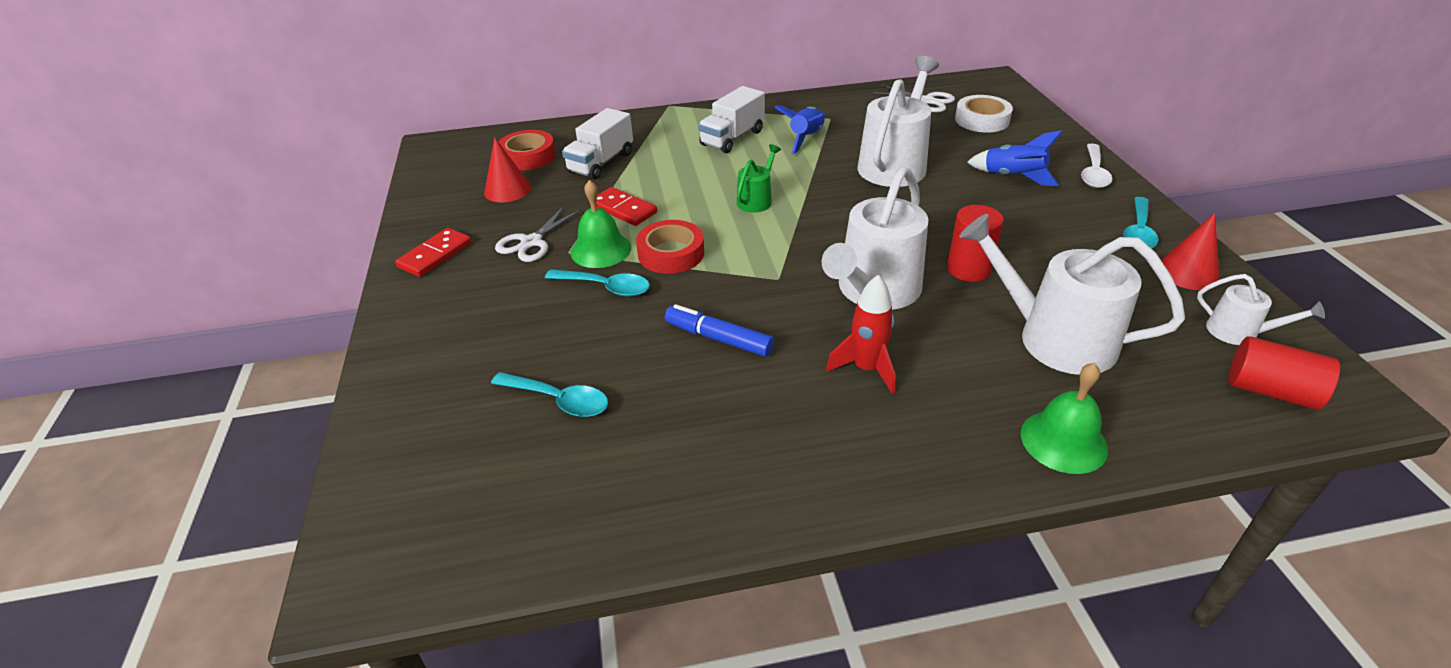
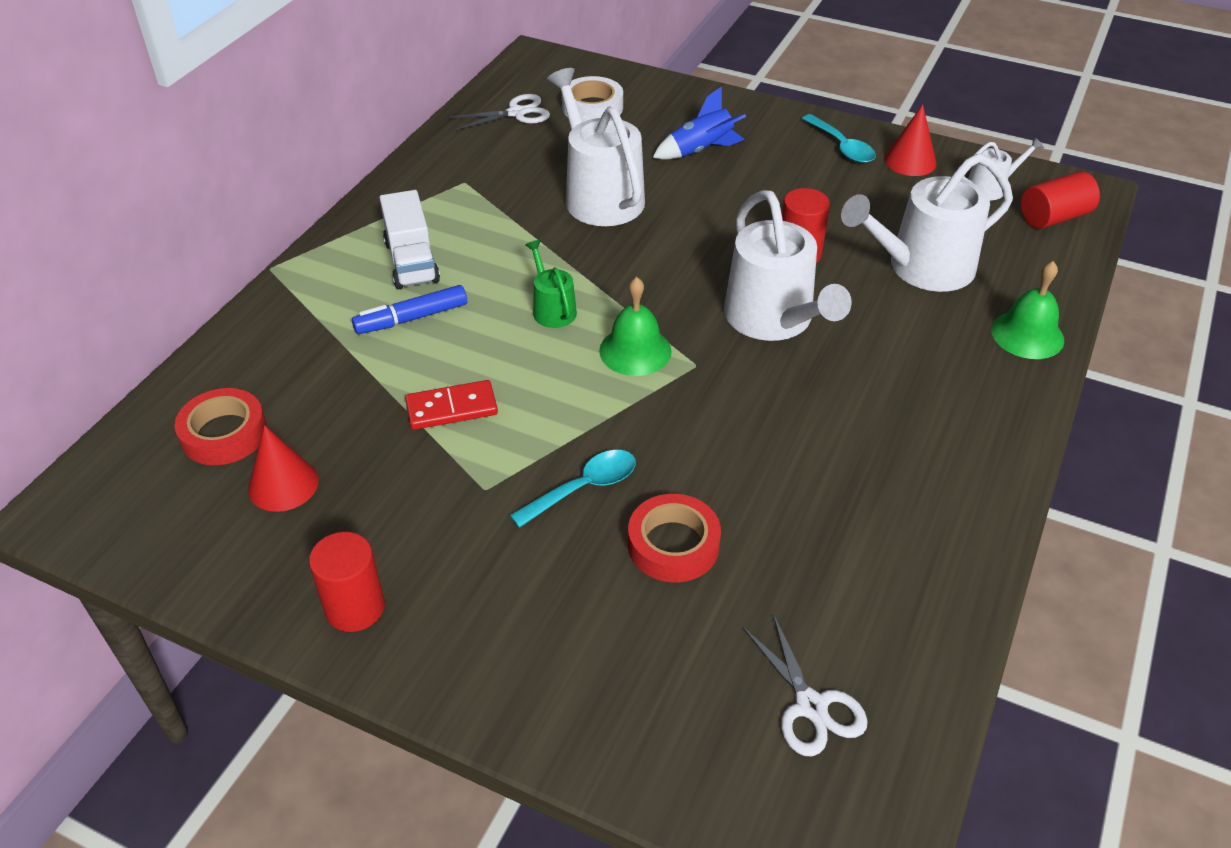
camera: 55 degrees left, 5 degrees up
red domino [395,228,472,277] -> red cylinder [309,532,385,632]
turquoise spoon [491,372,608,417] -> none
white scissors [495,205,582,262] -> white scissors moved to [742,613,868,756]
white truck [562,108,633,180] -> none
green bell [571,180,631,268] -> green bell moved to [599,277,672,376]
red tape [636,220,704,274] -> red tape moved to [628,494,721,582]
blue marker [665,304,774,357] -> blue marker moved to [352,285,467,334]
blue rocket [774,106,825,154] -> none
red rocket [826,275,896,394] -> none
white spoon [1081,144,1112,188] -> none

